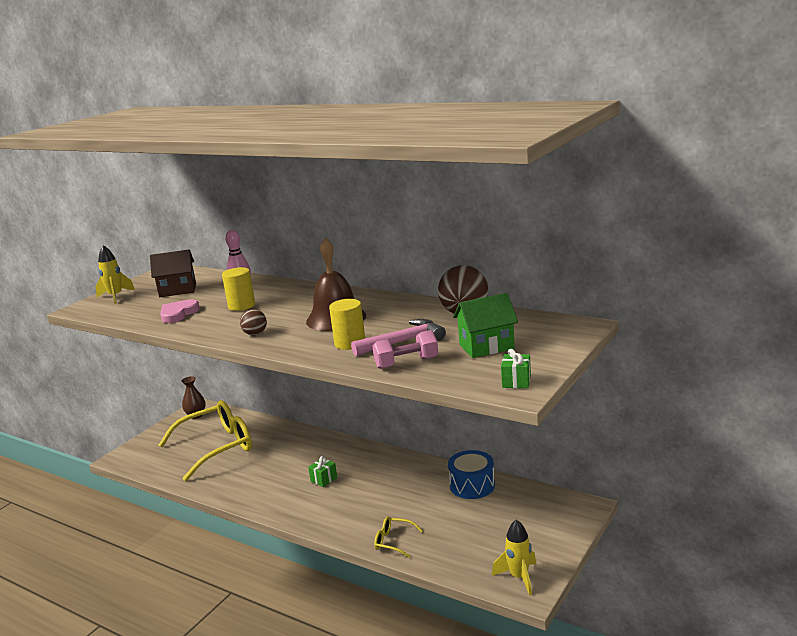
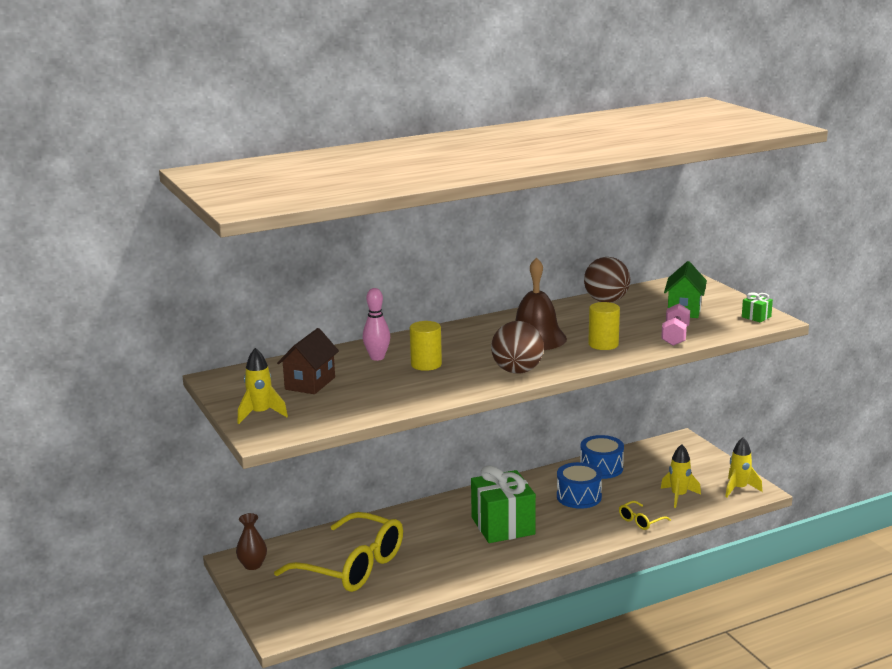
camera: 60 degrees left, 0 degrees up
yellow glasses [159,400,252,481] -> yellow glasses turned 120 degrees clockwise [274,512,403,592]
pink heart [160,299,200,323] -> none
brown ball [240,309,267,335] -> brown ball [491,321,544,374], size x1.88
green gift [308,456,337,487] -> green gift [471,465,536,543], size x2.44
pink hammer [351,319,446,356] -> none
none -> blue drum [557,462,602,509]
none -> yellow rocket [661,444,701,508]

